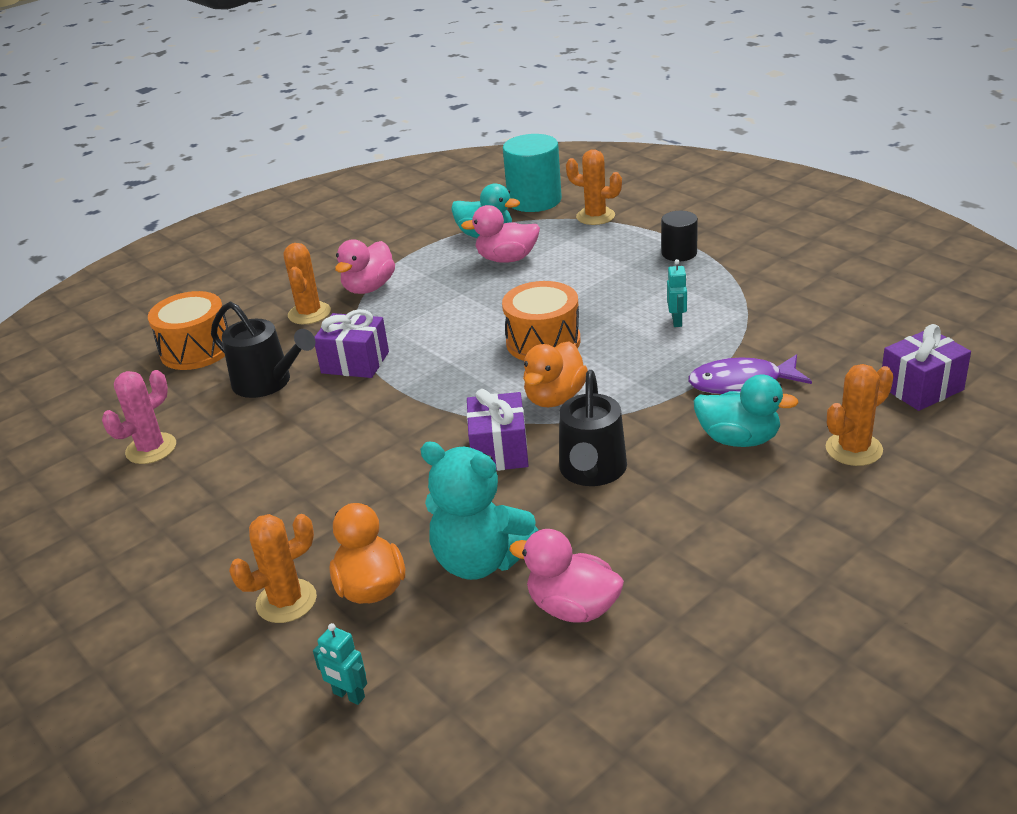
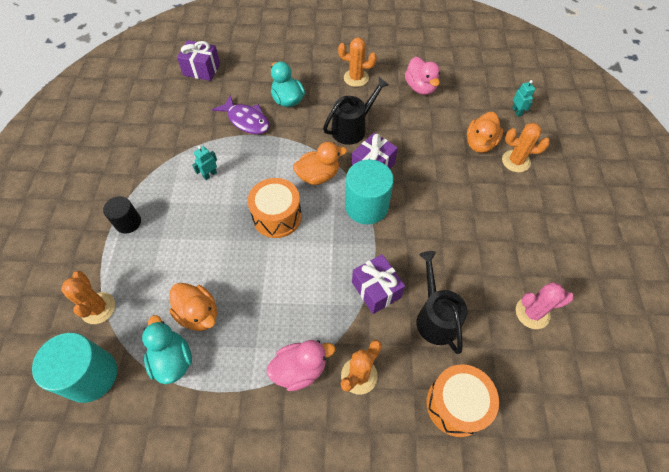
camera: 140 degrees left, 25 degrees up
turquoise teddy bear [420,441,538,580] -> none
pink duck [461,205,540,263] -> orange duck [169,283,217,331]
orange cactus [826,364,893,466] -> orange cactus moved to [338,37,377,87]
none -> turquoise cylinder [345,159,394,224]

